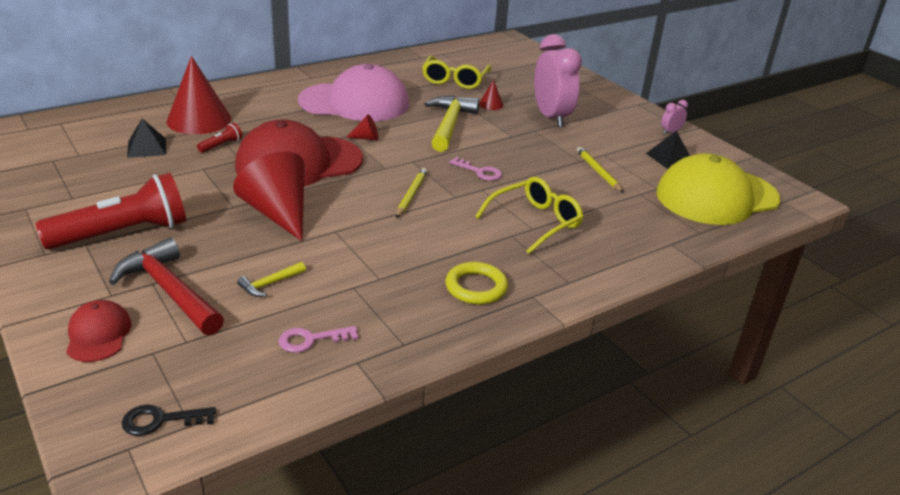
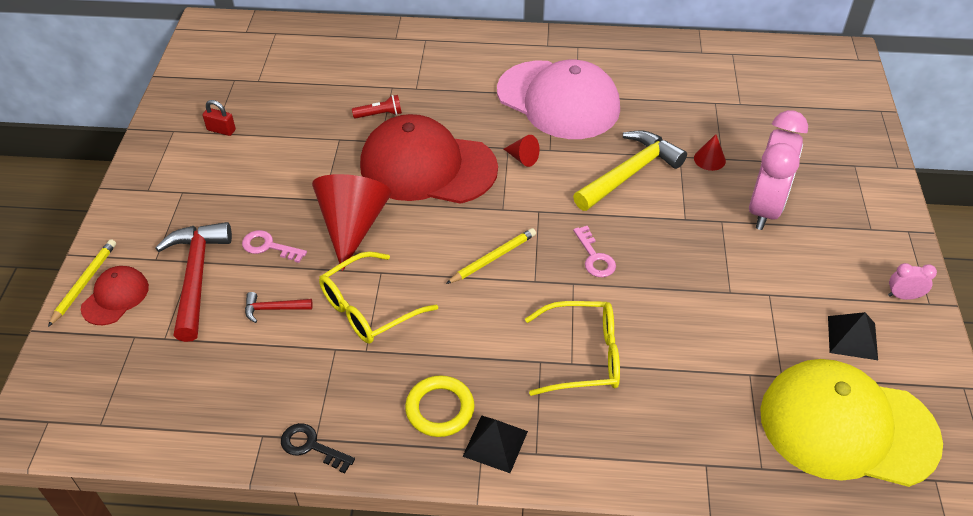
camera: 40 degrees right, 15 degrees up
red flashlight [35,173,186,250] -> none
black key [122,405,216,436] -> black key moved to [281,423,355,474]
black pyramid [127,118,166,158] -> black pyramid moved to [462,415,528,473]
red cone [167,56,231,134] -> none
yellow hammer [237,262,306,297] -> red hammer [245,292,313,323]
pink key [279,326,358,353] -> pink key moved to [242,230,307,263]
yellow glasses [422,56,491,89] -> yellow glasses moved to [319,251,438,344]
yellow pencil [577,147,624,193] -> yellow pencil moved to [48,239,116,327]
none -> red padlock [202,100,236,136]

